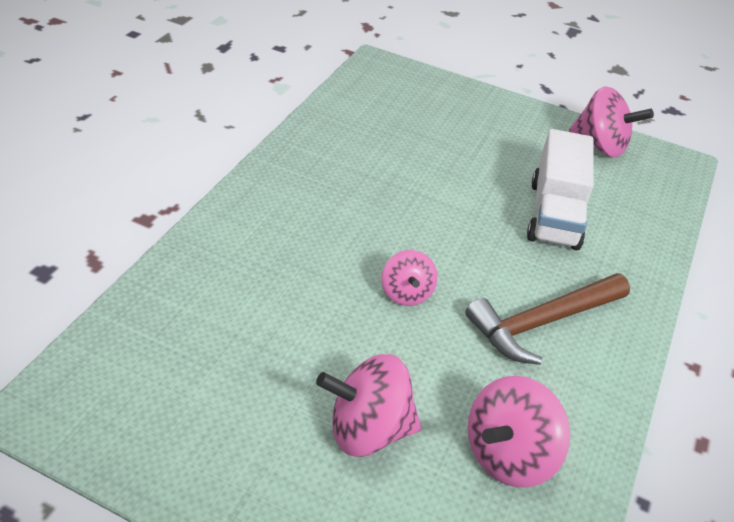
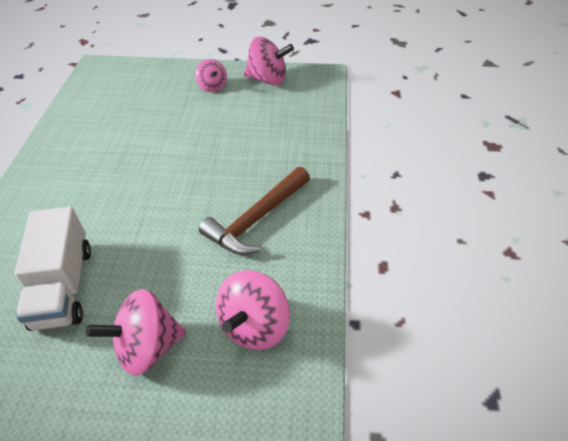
camera: 15 degrees left, 5 degrees up
pink spinning top [381,250,438,306] -> pink spinning top moved to [195,59,227,92]
white truck [527,129,594,250] -> white truck moved to [15,207,91,331]

